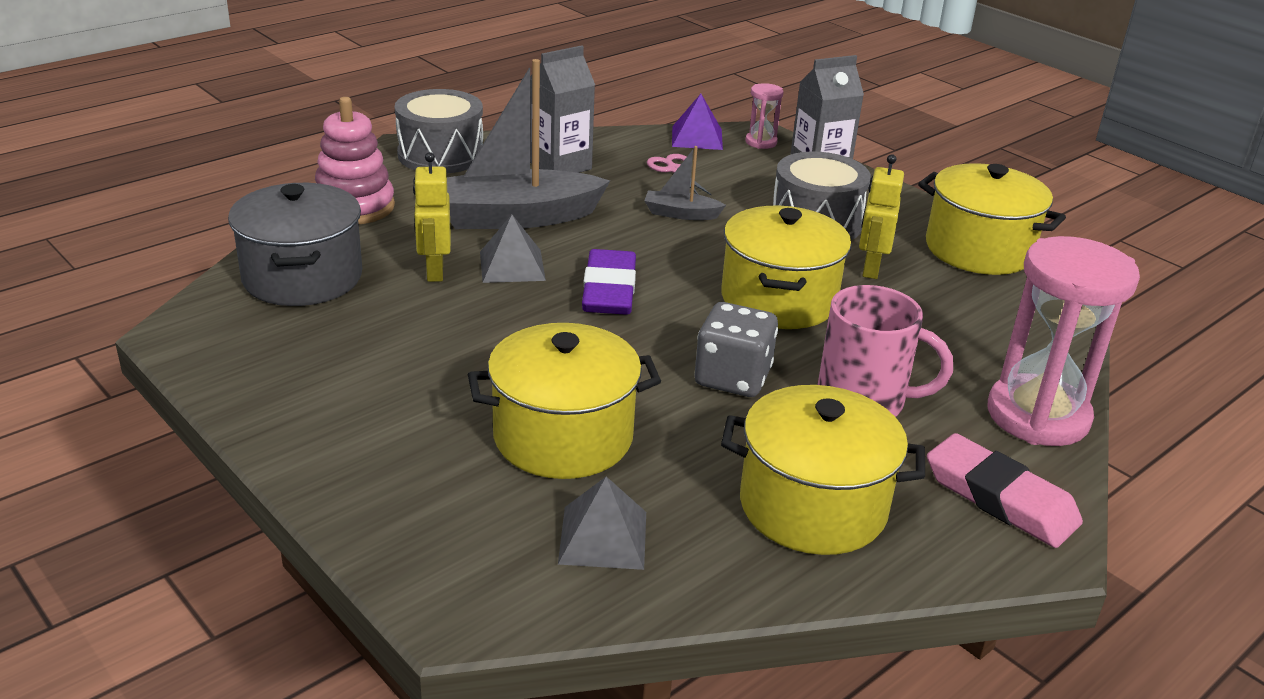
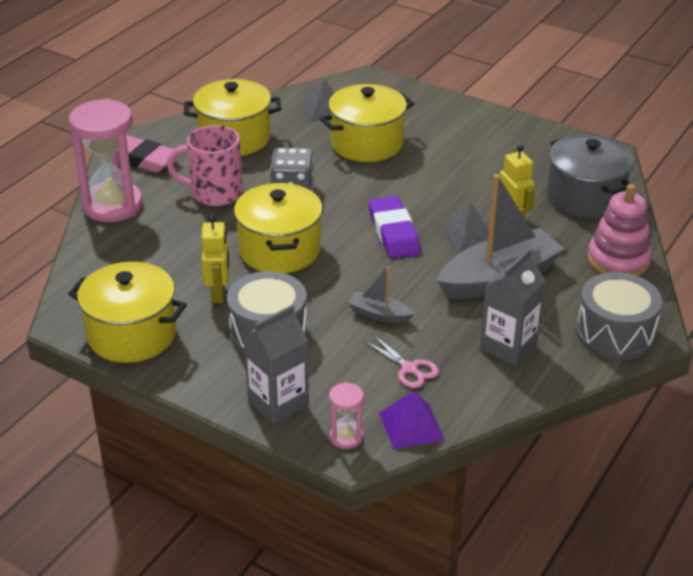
camera: 165 degrees right, 5 degrees up
grey boat [644,146,726,220] -> grey boat turned 150 degrees counterclockwise [348,267,414,323]

